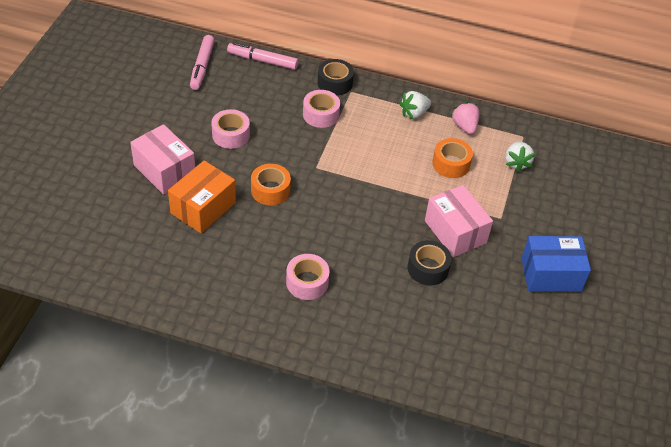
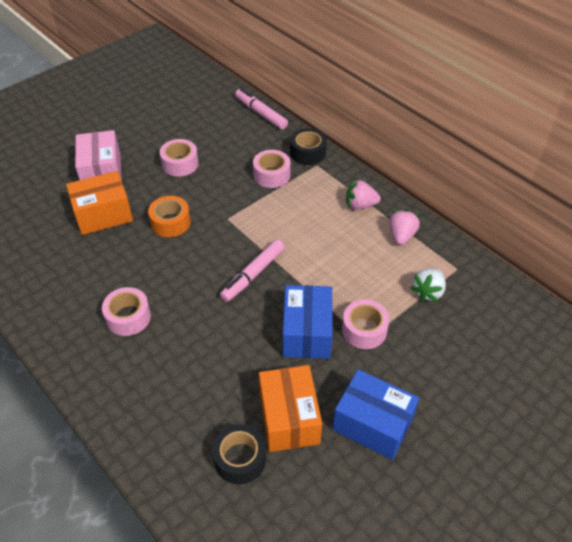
camera: 35 degrees right, 0 degrees up
pink marker [190,35,215,90] -> pink marker moved to [220,239,284,302]
white strawberry [399,91,431,119] -> pink strawberry [346,180,381,210]
black tape [407,240,452,286] -> black tape moved to [212,424,266,484]
pink box [425,185,493,257] -> blue box [283,285,333,359]
orange tape [432,138,473,178] -> none
none -> orange box [259,365,322,452]
none -> pink tape [342,300,389,349]

